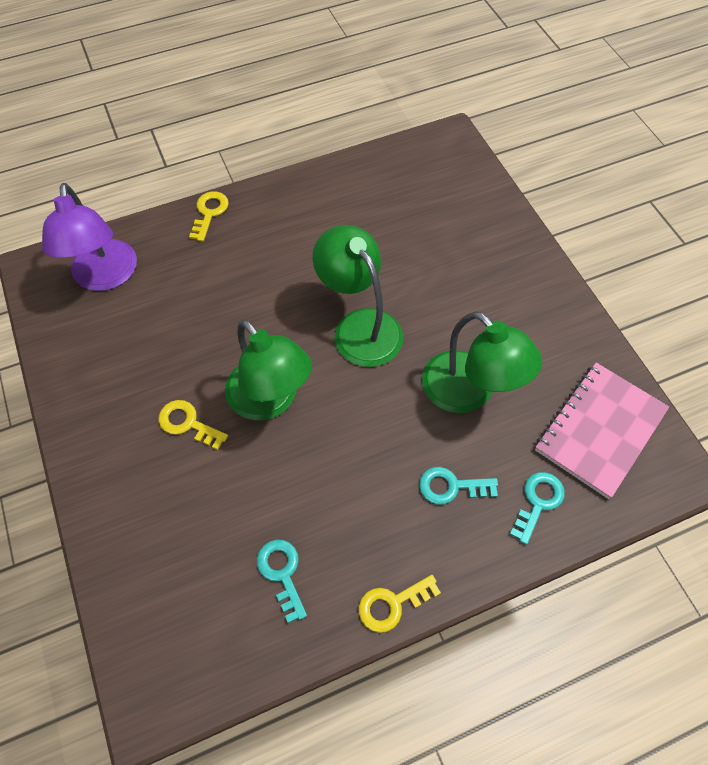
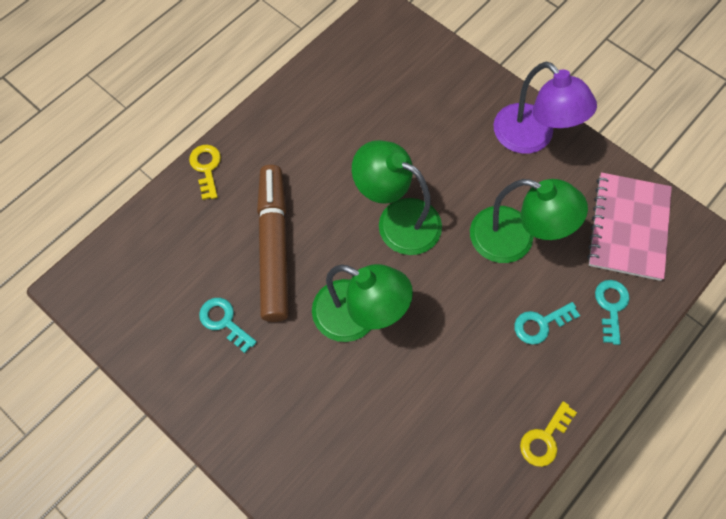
camera: 25 degrees left, 5 degrees up
purple lamp [42,183,137,291] -> purple lamp moved to [493,61,597,154]
yellow key [158,400,228,450] -> none
turquoise key [257,539,307,623] -> turquoise key moved to [199,298,257,353]
none -> brown marker [257,165,289,322]

